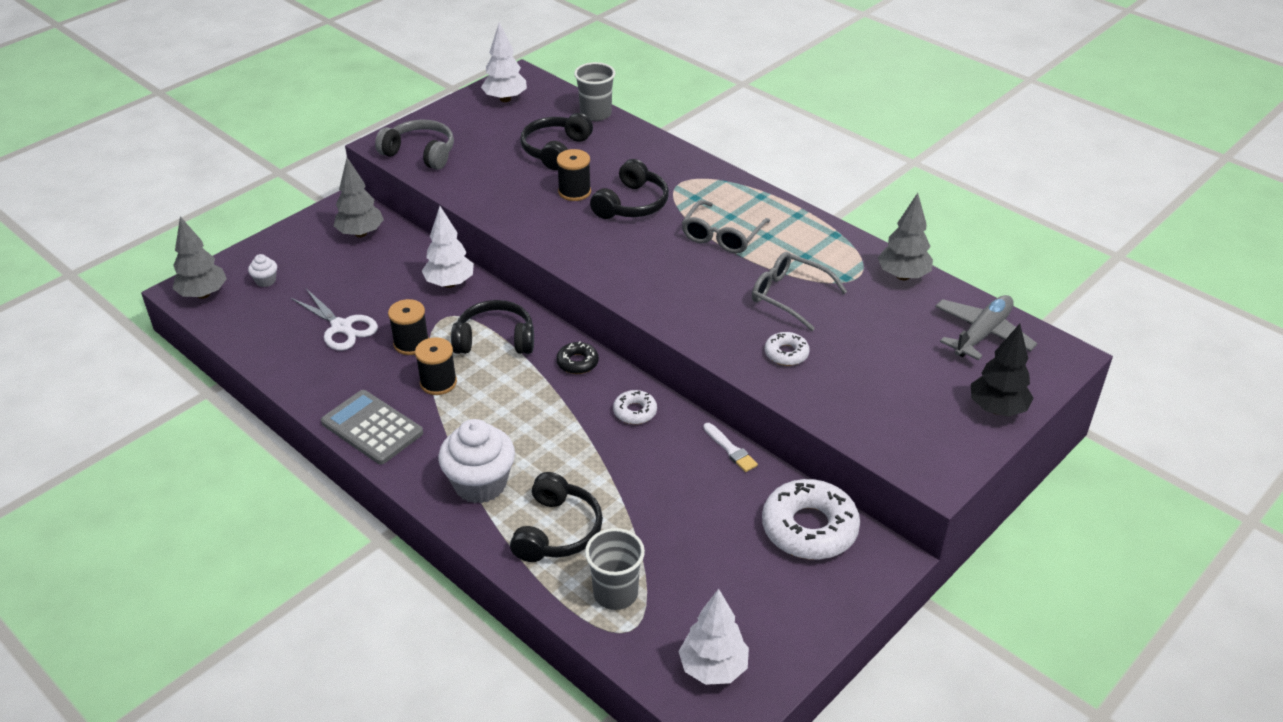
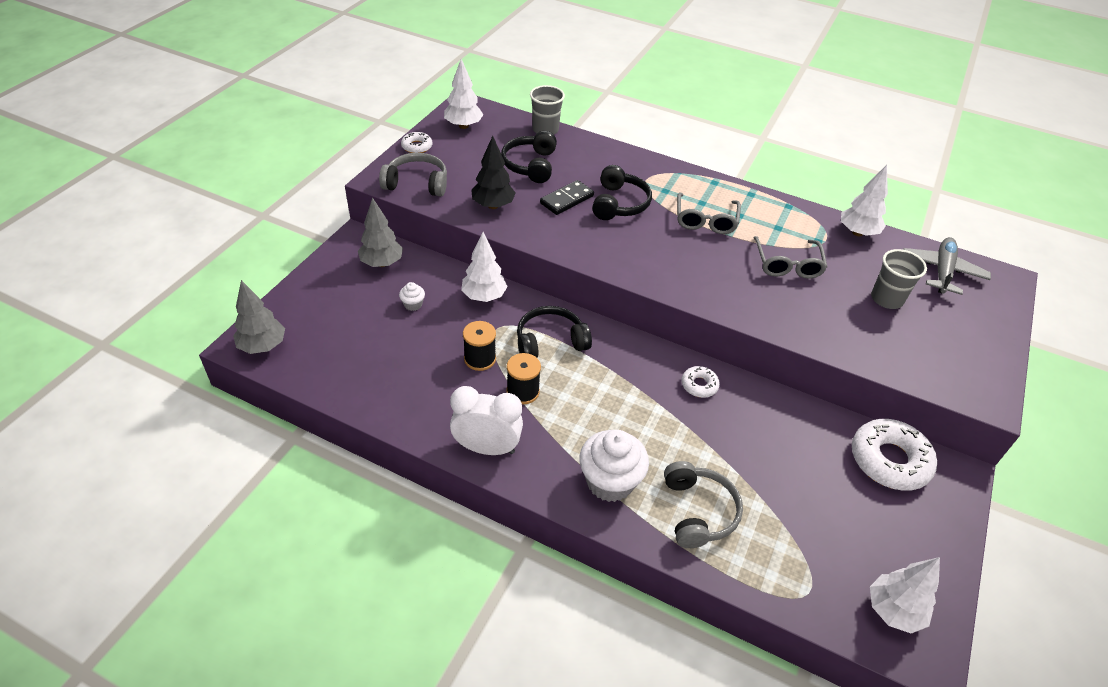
camera: 20 degrees left, 5 degrees up
white cupcake [248,254,277,287] -> white cupcake moved to [399,282,425,311]
white scissors [290,289,378,350] -> none
grey calculator [321,390,423,465] -> white clock [450,386,523,455]
black headphones [510,472,603,562] -> grey headphones [664,461,743,548]
black donut [556,342,599,374] -> none
black spool [557,149,591,201] -> black domino [540,180,594,215]
grey cup [585,528,645,610] -> grey cup moved to [871,249,927,309]
white brush [704,423,758,472] -> none
grey glasses [752,252,847,331] -> grey glasses turned 105 degrees counterclockwise [754,236,827,279]
white donut [765,332,810,366] -> white donut moved to [401,132,432,153]
grey tree [878,193,933,280] -> white tree [841,165,888,237]
black tree [971,324,1033,417] -> black tree moved to [471,136,516,209]

